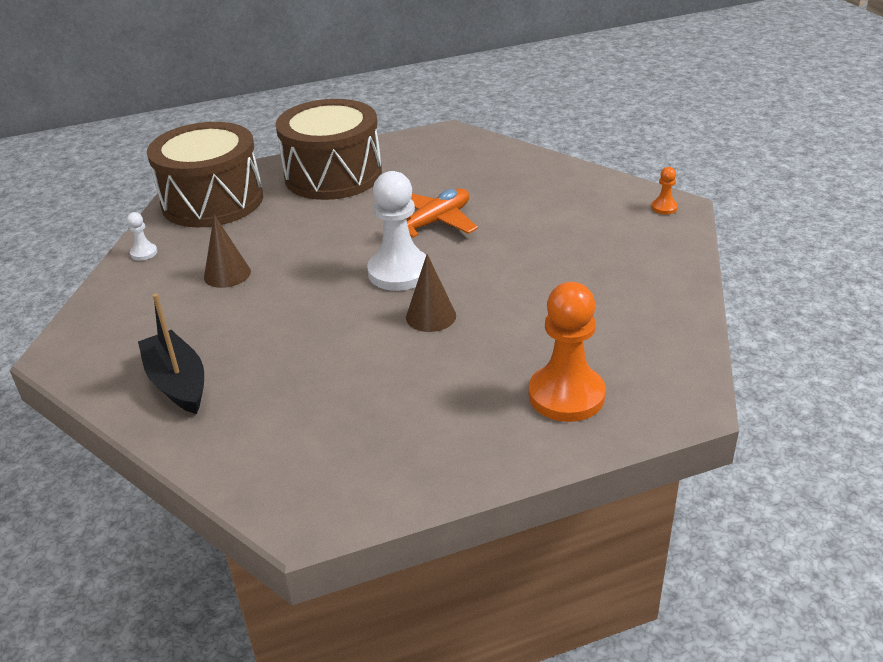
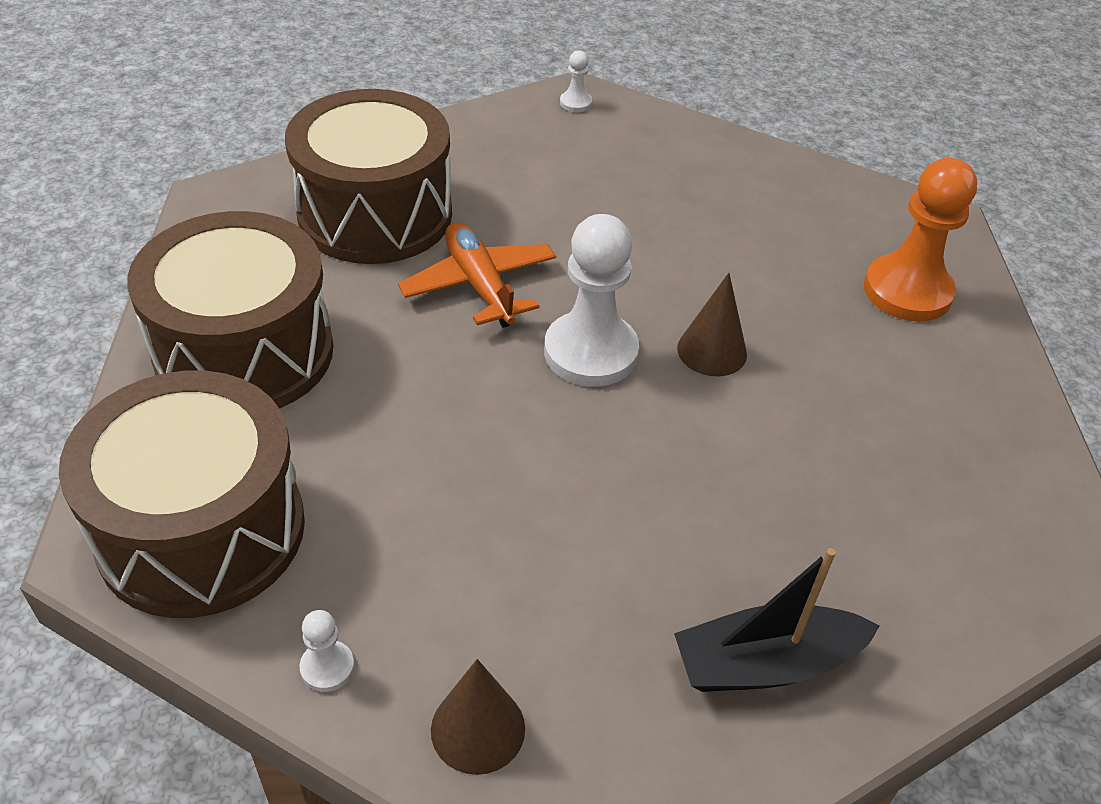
camera: 75 degrees left, 10 degrees up
brown cone [204,215,251,288] -> brown cone moved to [431,659,525,775]
orange pawn [651,167,678,214] -> white pawn [560,50,592,112]
none -> brown drum [285,89,452,264]

